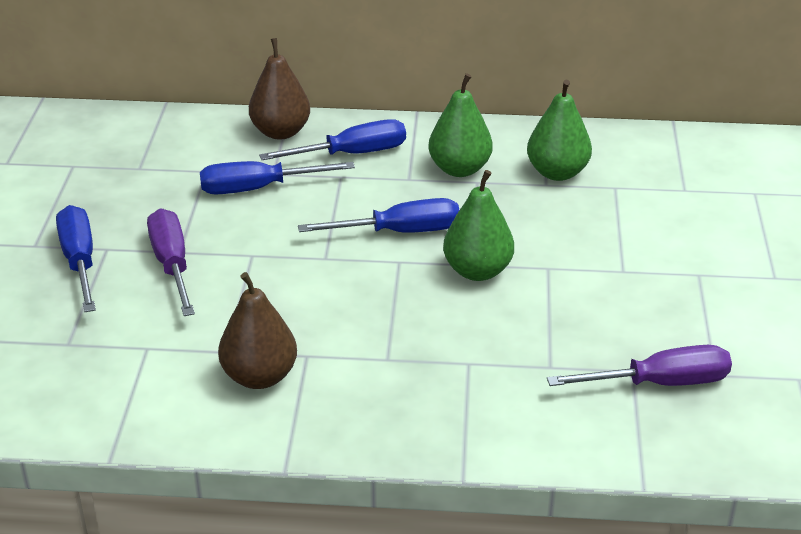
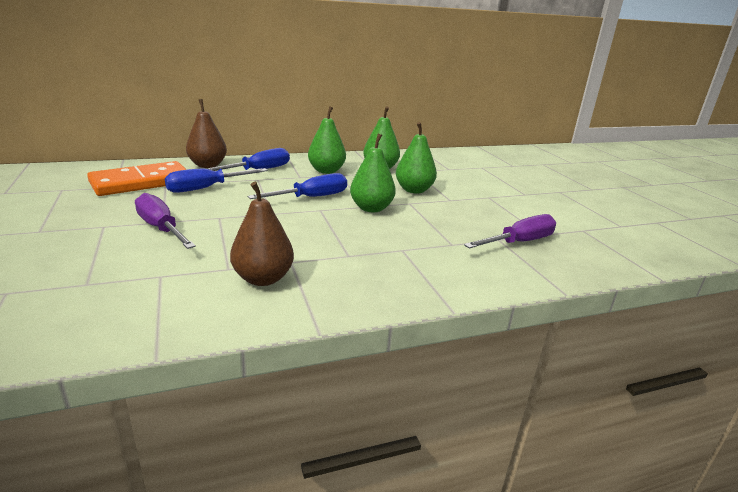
camera: 25 degrees left, 10 degrees down
blue screwdriver [56,205,96,312] -> none
none -> orange domino [87,161,186,196]
none -> green pear [396,122,437,193]

